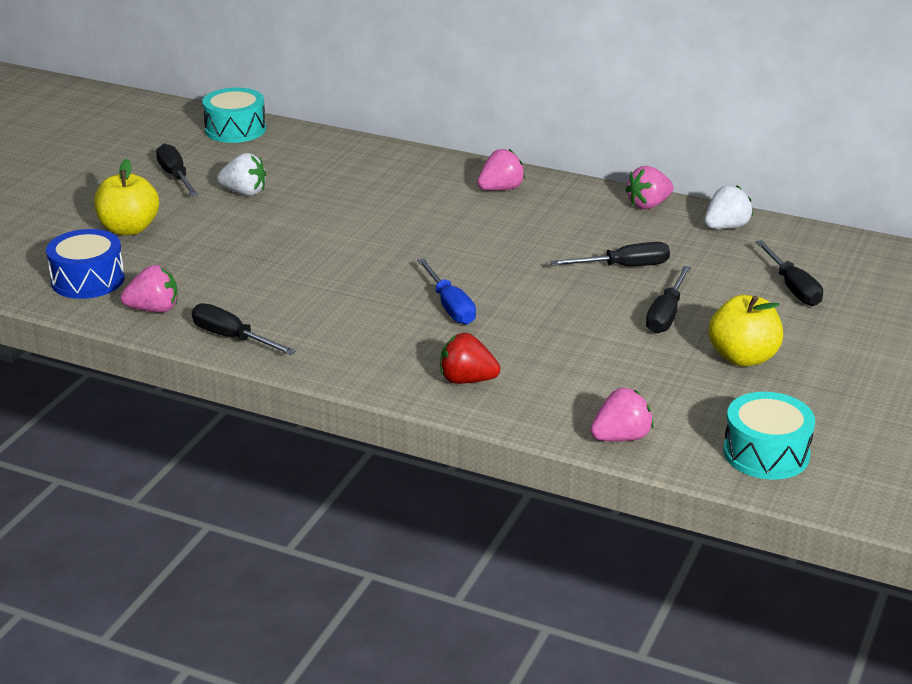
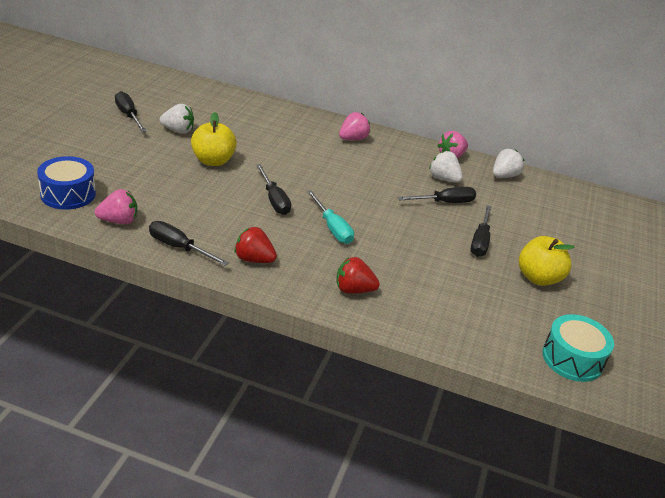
camera: 10 degrees left, 5 degrees up
yellow apple [94,159,159,235] -> yellow apple moved to [191,112,237,166]
turquoise drum [202,88,266,143] -> none
blue screwdriver [417,258,476,325] -> turquoise screwdriver [307,190,354,244]
pink strawberry [590,388,653,442] -> none
black screwdriver [756,240,823,306] -> black screwdriver moved to [256,164,291,215]
none -> red strawberry [234,227,277,263]
none -> white strawberry [429,151,463,183]

